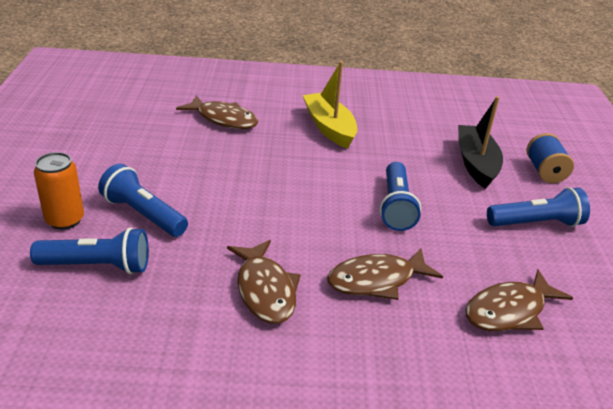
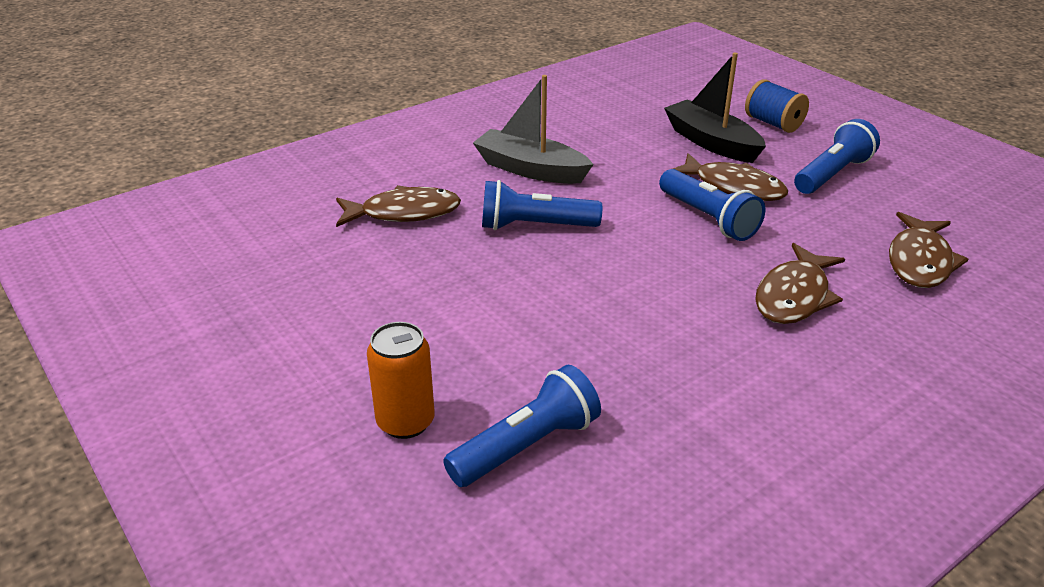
camera: 35 degrees left, 0 degrees up
blue flashlight [98,164,188,237] -> blue flashlight moved to [482,180,602,230]
brown fish [227,240,301,324] -> brown fish moved to [673,153,788,201]
yellow boat [303,61,357,149] -> grey boat [473,75,594,184]

